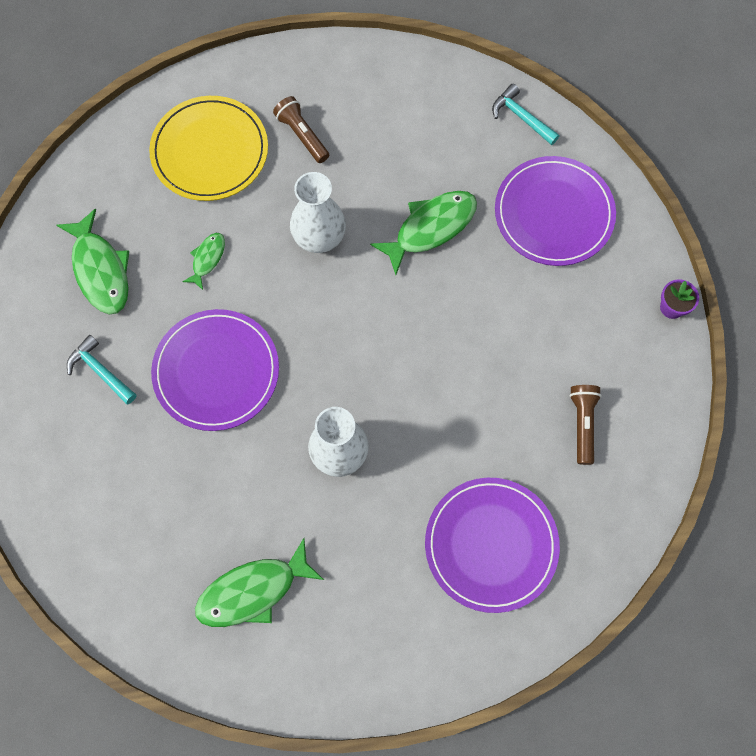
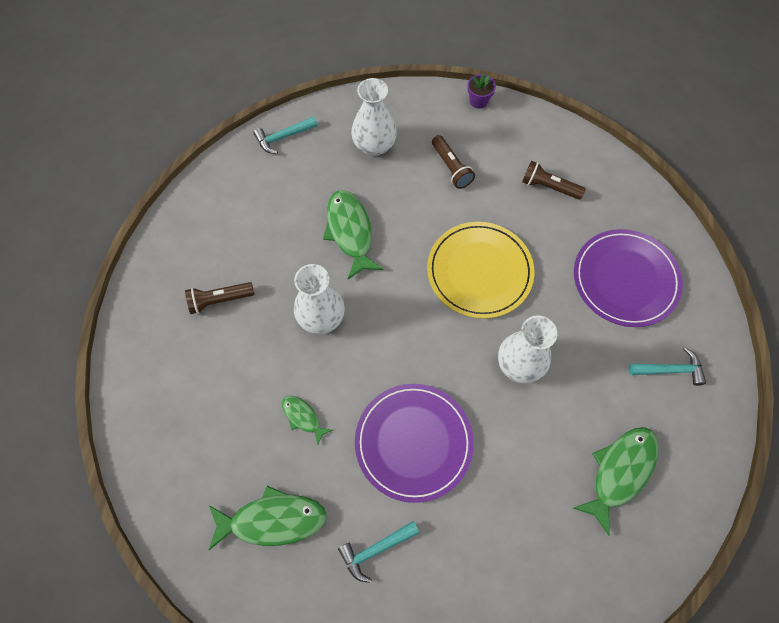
camera: 70 degrees left, 5 degrees down
yellow plate [149,96,268,201] -> yellow plate moved to [427,222,535,319]
green fish [195,538,324,627] -> green fish turned 135 degrees counterclockwise [573,427,659,536]
purple plate [495,156,616,266] -> white vase [351,78,397,156]
none -> brown flashlight [432,135,475,189]
none -> turquoise hammer [629,347,706,386]

